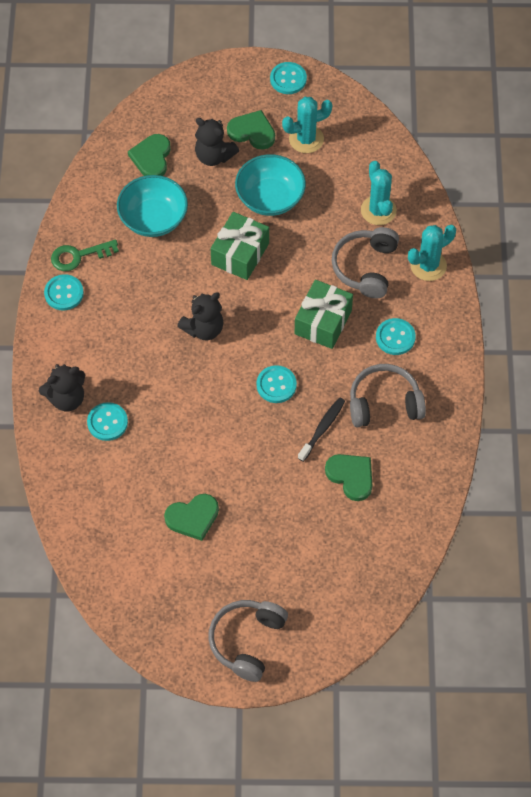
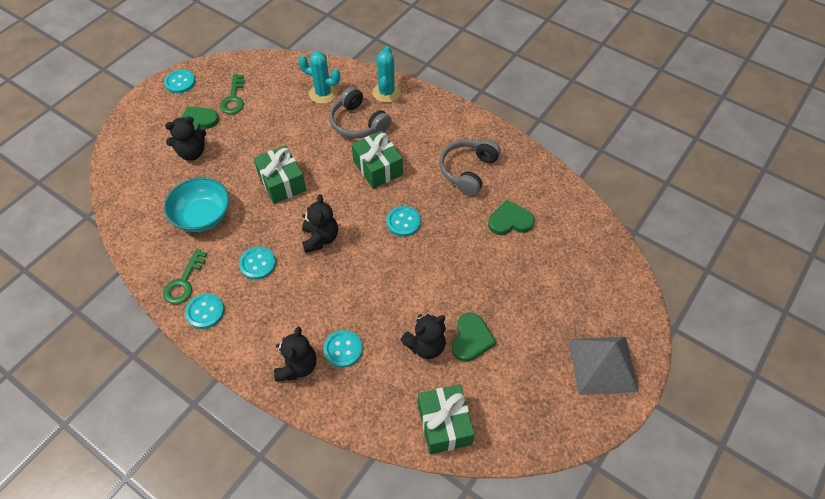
camera: 55 degrees left, 5 degrees down
green heart [128,134,171,176] -> none
grey headphones [209,600,288,682] -> grey pyramid [568,337,639,395]
turquoise bowl [235,154,306,216] -> none
turquoise cactus [282,97,332,153] -> green key [220,74,245,114]
black toothbrush [298,398,345,462] -> none
turquoise button [376,318,416,355] -> turquoise button moved to [239,247,276,280]
none -> black teddy bear [400,314,446,359]
none -> green gift [418,384,475,454]

